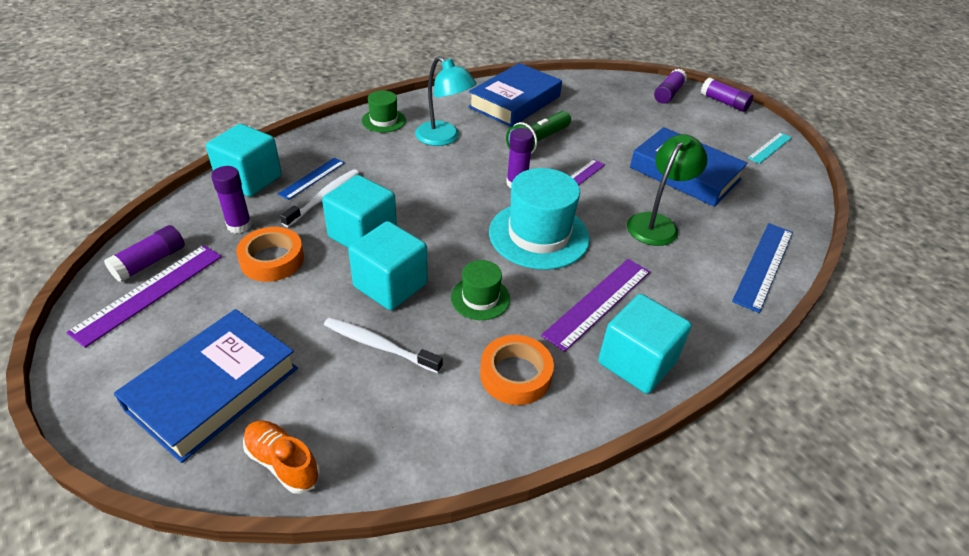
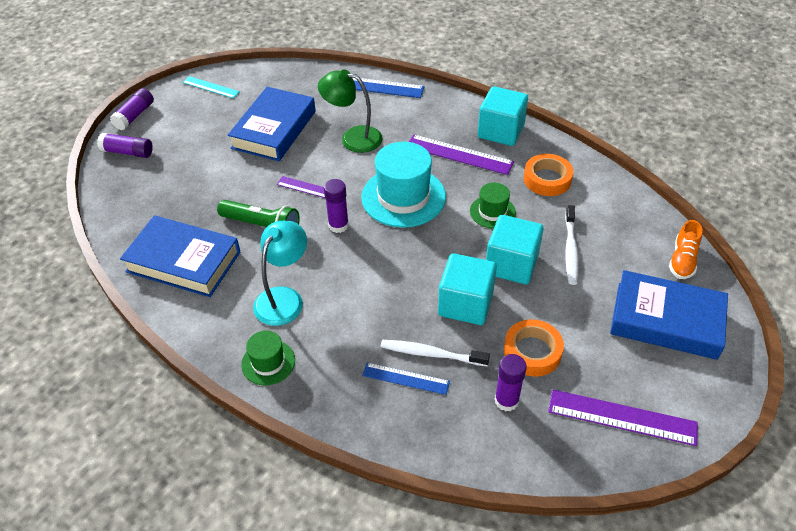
camera: 105 degrees left, 5 degrees up
purple glue stick [104,225,185,283] -> none
turquoise cube [206,124,282,197] -> none

